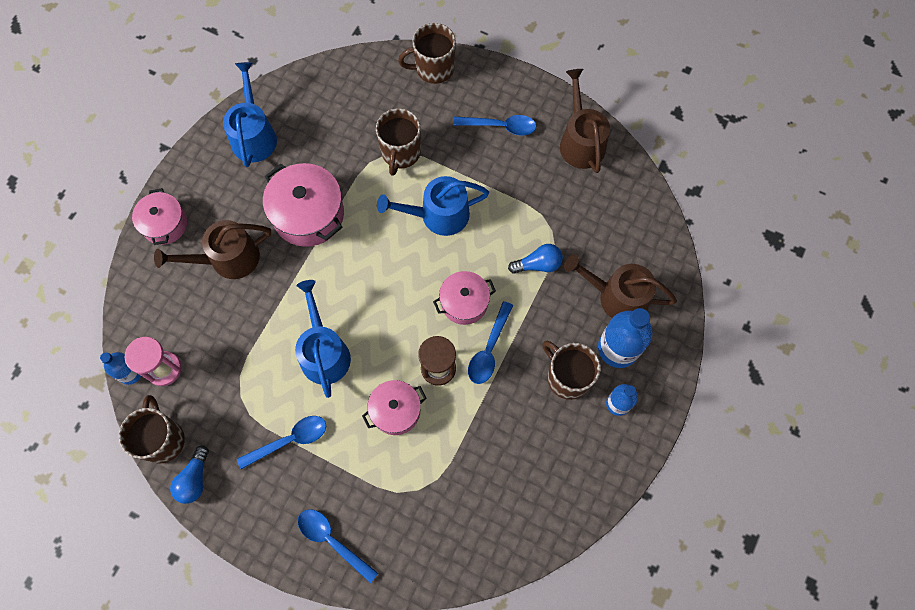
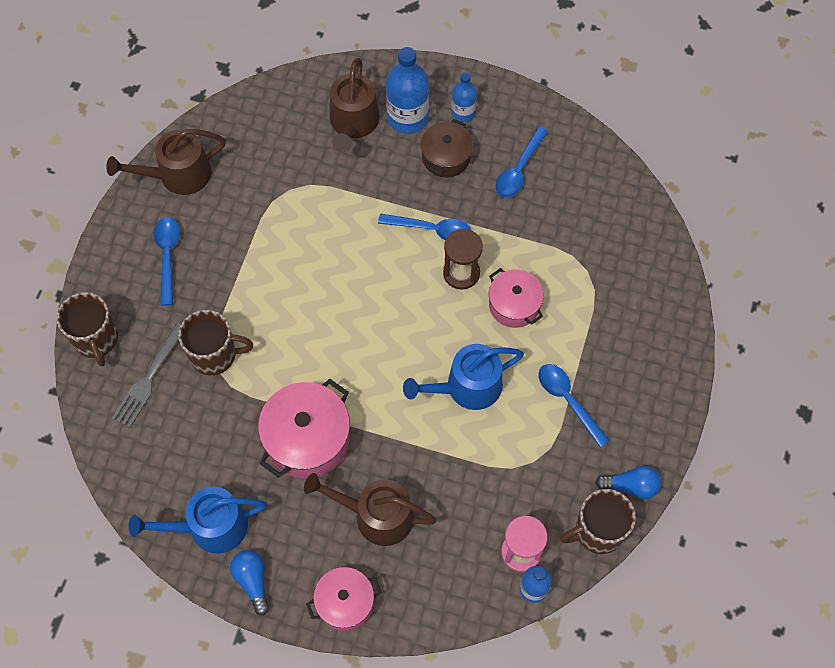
camera: 100 degrees left, 5 degrees down
brown watering can [154,220,271,279] -> brown watering can turned 135 degrees clockwise [304,473,437,546]
blue spoon [298,509,378,583] -> blue spoon moved to [495,127,548,198]
blue watering can [377,176,489,236] -> none
pink pot [433,271,496,325] -> none
blue light bulb [508,244,563,274] -> blue light bulb moved to [230,550,270,615]
brown mug [542,341,600,400] -> brown pot [421,119,473,178]
none -> grey fork [112,322,181,427]

